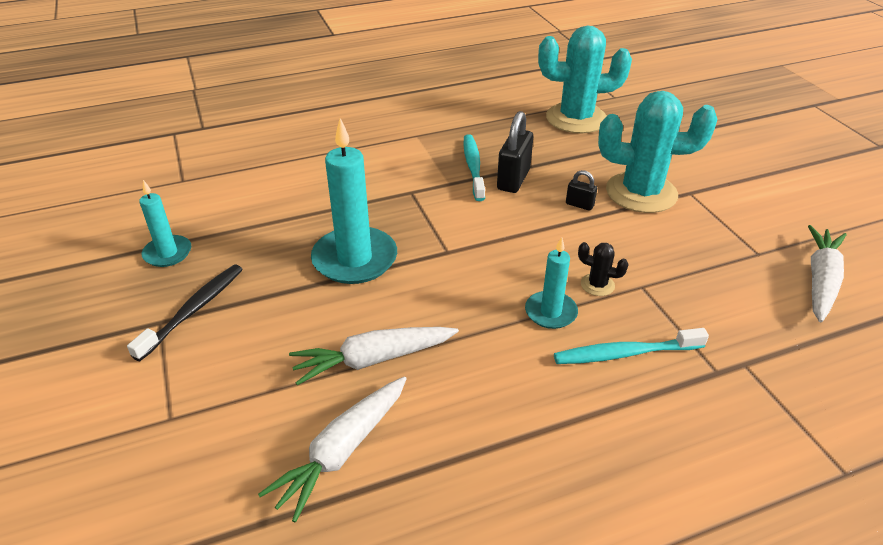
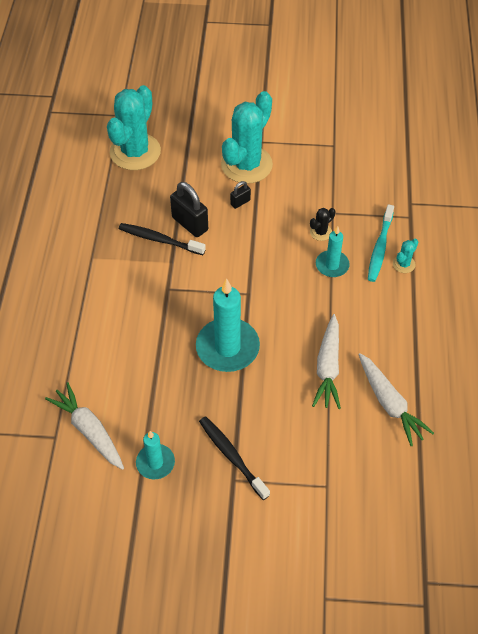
camera: 65 degrees left, 15 degrees up
turquoise toothbrush [463,134,485,201] -> black toothbrush [119,223,206,255]
white carrot [808,225,847,322] -> white carrot moved to [45,382,124,470]
none -> turquoise cactus [393,239,418,273]

